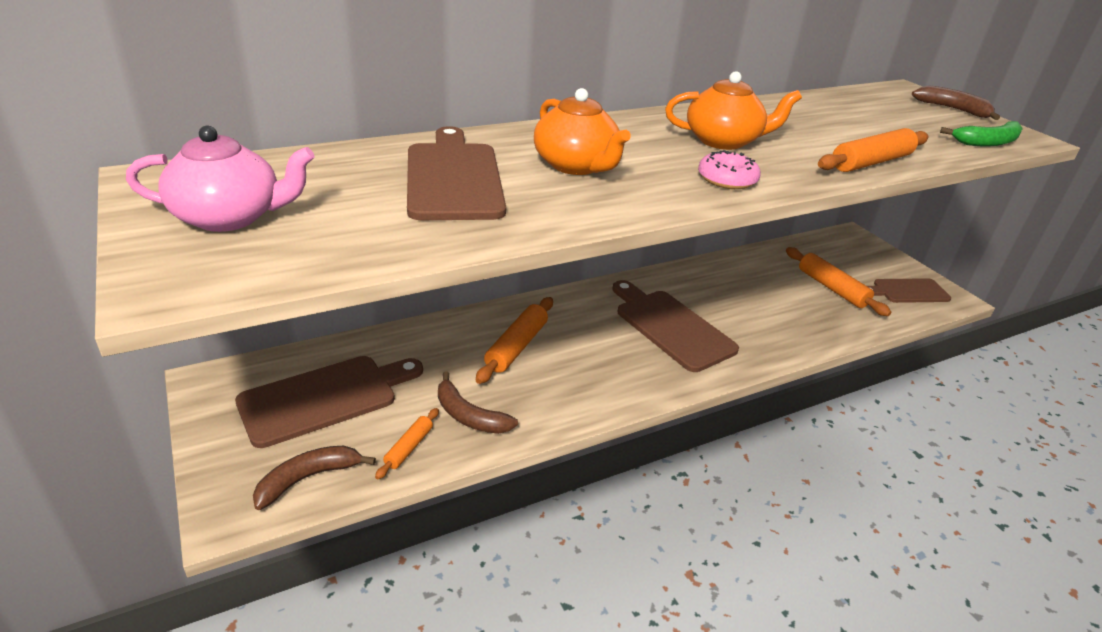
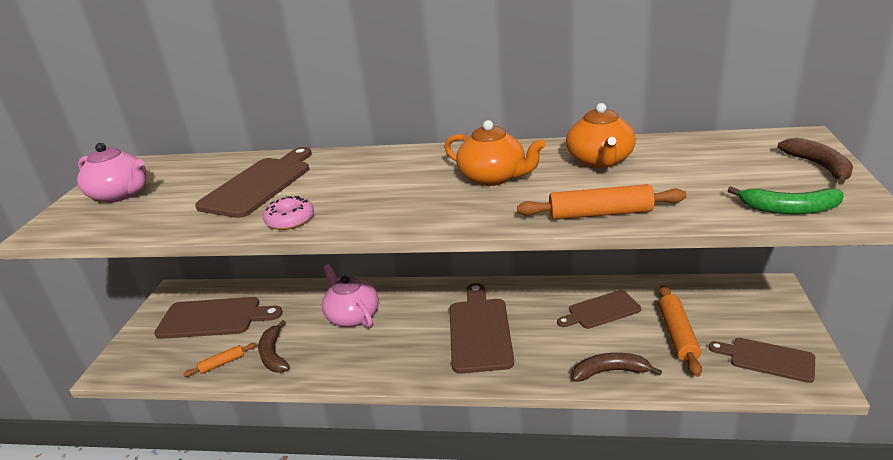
camera: 40 degrees right, 5 degrees down
brown banana [253,445,376,510] -> brown banana moved to [573,353,662,382]
orange rolling pin [476,297,553,384] -> pink teapot [322,264,379,328]
orange teapot [534,88,631,175] -> orange teapot moved to [566,103,636,168]
pink donut [698,150,761,189] -> pink donut moved to [263,196,314,230]
none -> brown cutting board [557,290,641,329]

